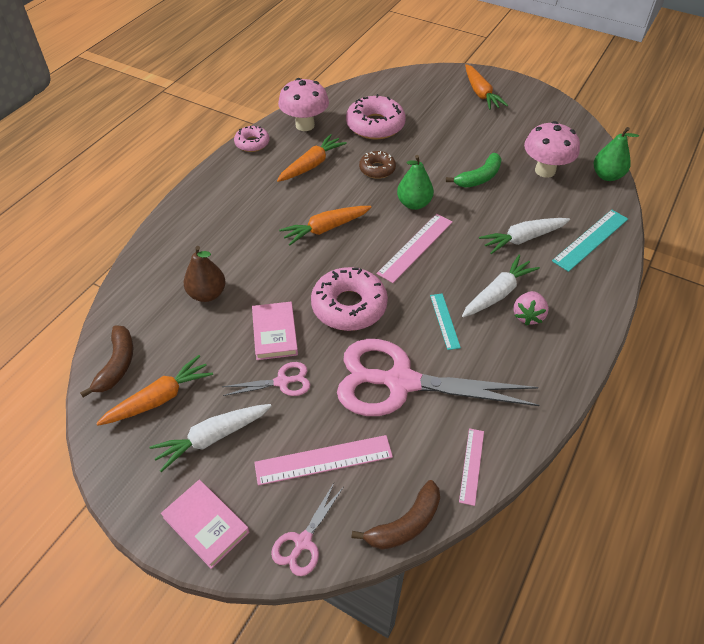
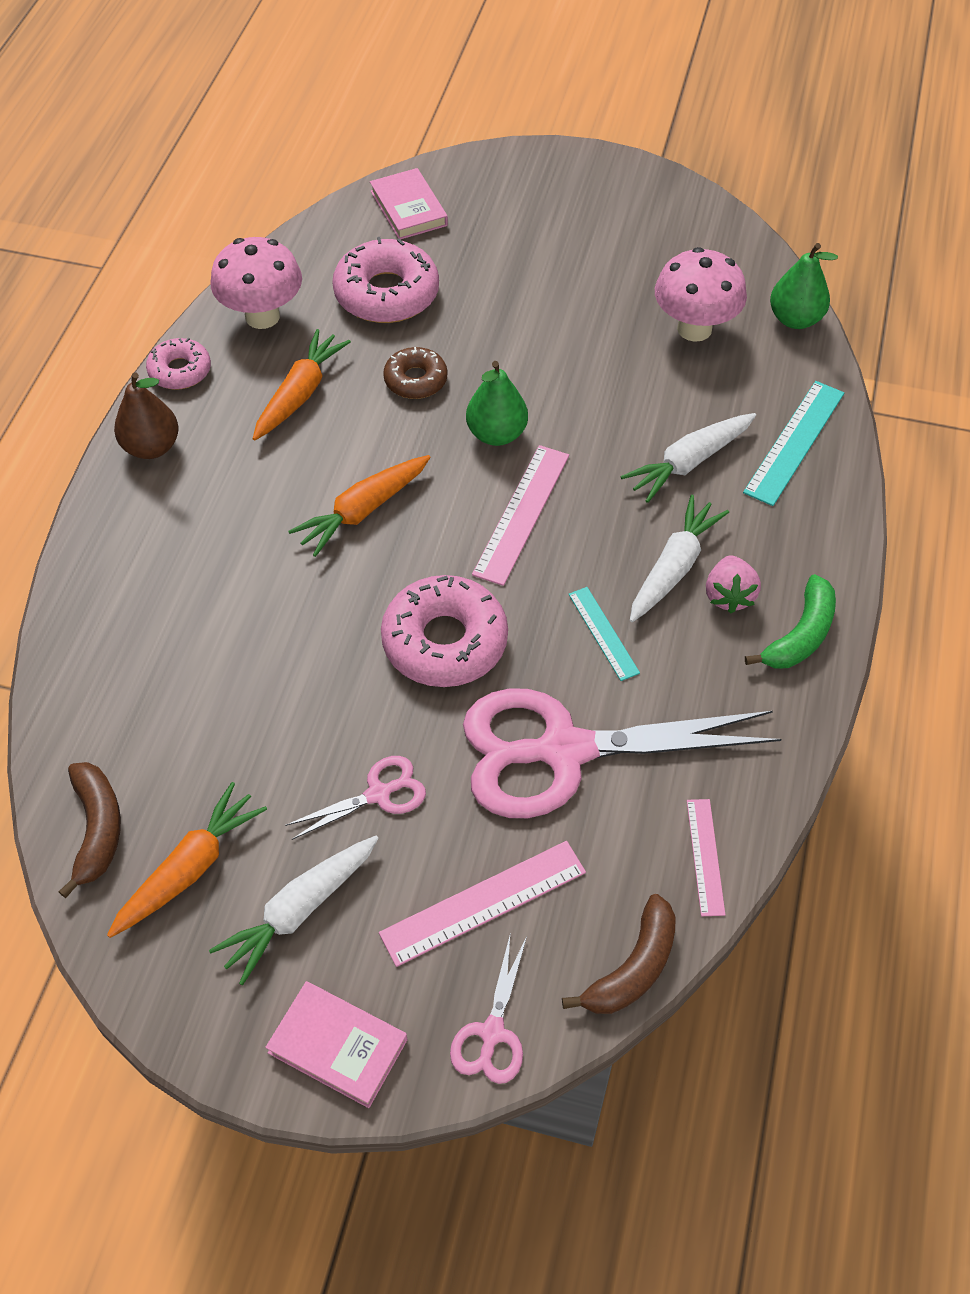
camera: 15 degrees left, 5 degrees up
brown pear [184,246,226,302] -> brown pear moved to [114,372,179,459]
pink book [252,302,298,360] -> pink book moved to [370,168,448,240]
green banana [446,153,502,188] -> green banana moved to [745,574,836,668]
orange carrot [465,64,508,110] -> none

